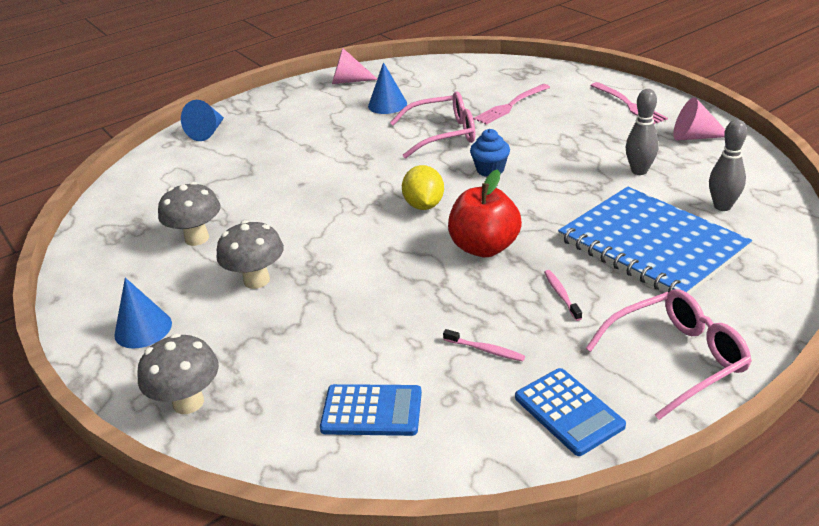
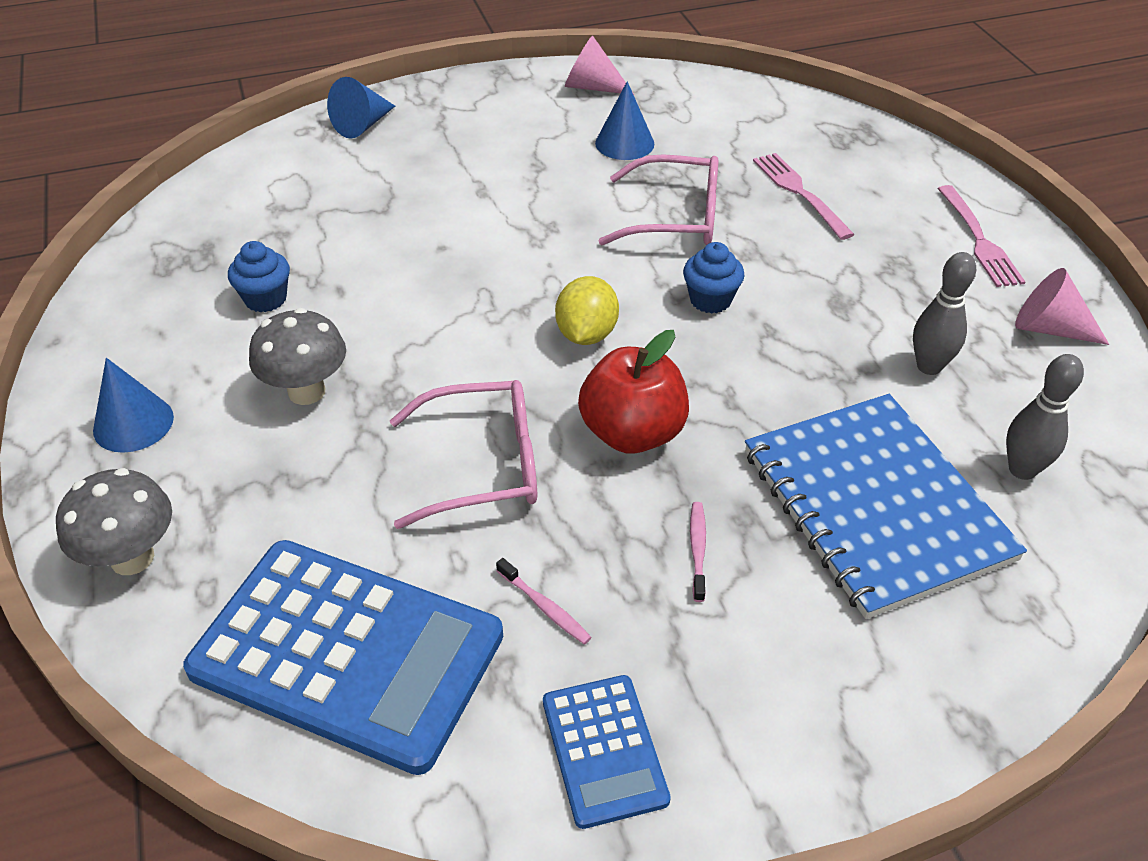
camera: 15 degrees right, 10 degrees up
grey mushroom [158,182,220,246] -> blue cupcake [228,241,290,312]
blue calculator [320,384,422,436] -> blue calculator [183,540,503,775], size x1.99
pink fork [473,84,550,125] -> pink fork turned 90 degrees clockwise [753,153,855,240]
pink glasses [586,289,752,420] -> pink glasses moved to [390,380,537,529]

